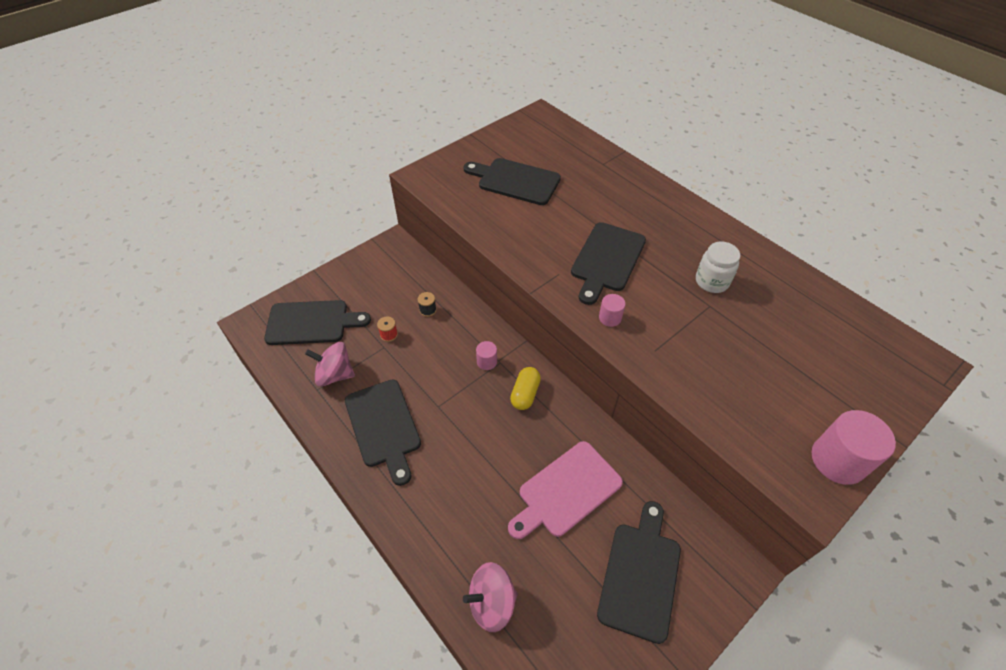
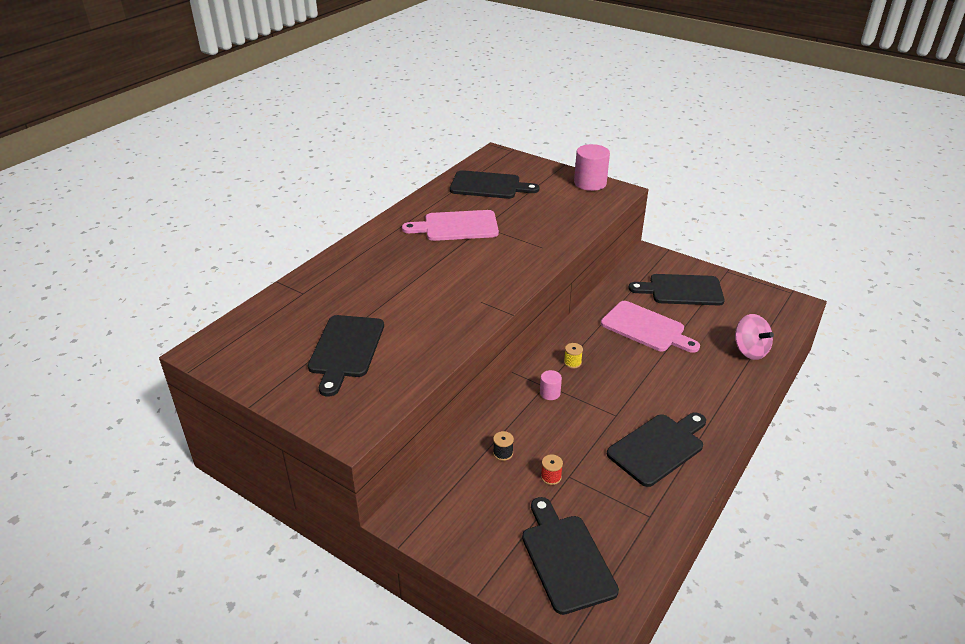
camera: 105 degrees left, 15 degrees down
pink spinning top [305,342,355,387] -> none
yellow capsule [510,367,541,410] -> yellow spool [564,343,583,368]
black cutting board [571,222,646,305] -> black cutting board moved to [450,170,539,199]
pink cylinder [599,294,625,327] -> none
white jar [696,242,740,293] -> pink cutting board [402,210,499,241]

